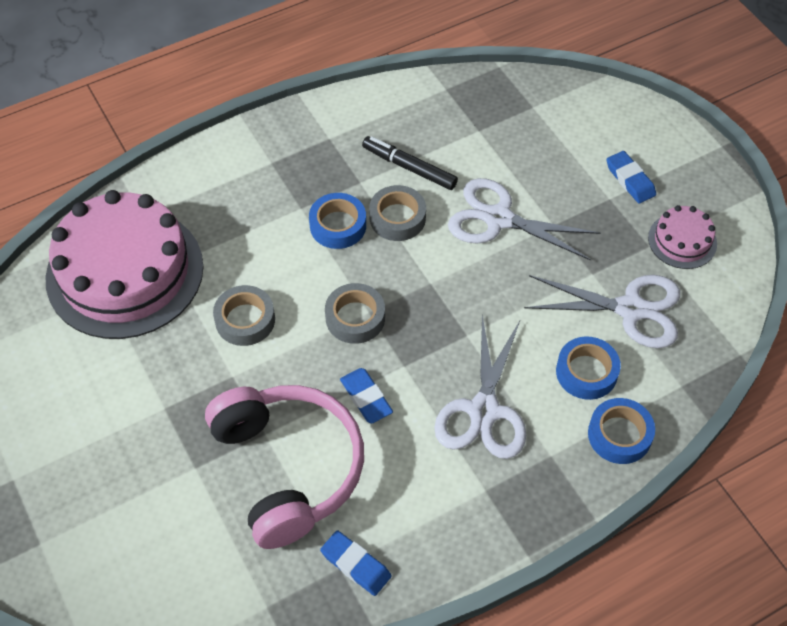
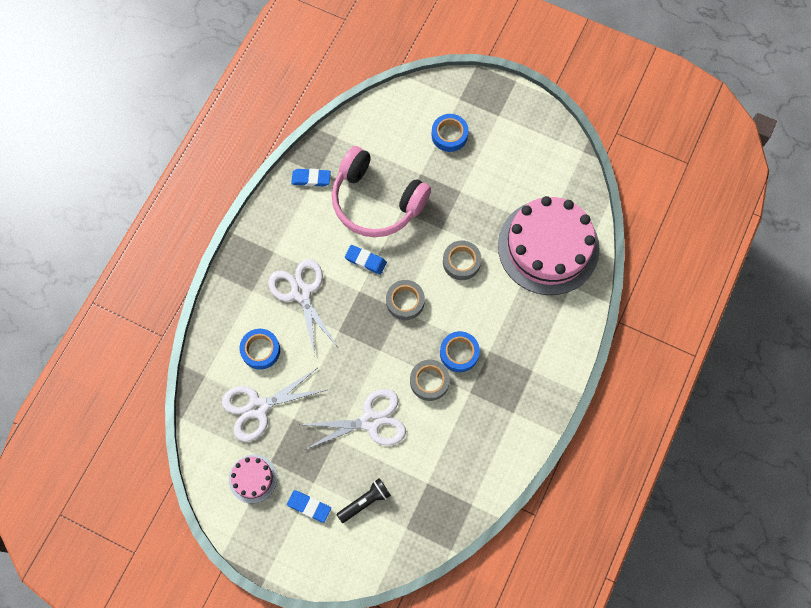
camera: 145 degrees right, 15 degrees up
black marker [362,136,458,190] -> none
blue tape [588,398,655,464] -> blue tape moved to [432,114,468,152]
none -> black flashlight [337,478,391,523]

